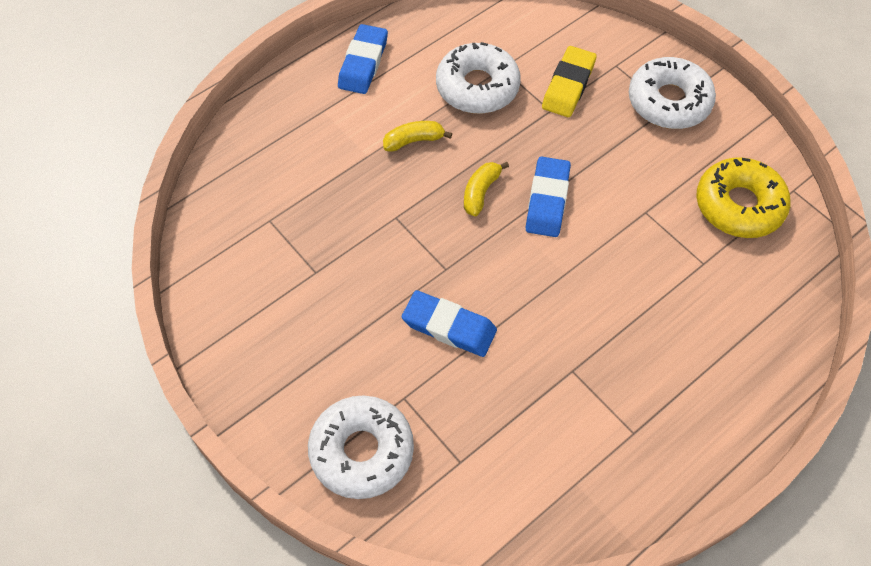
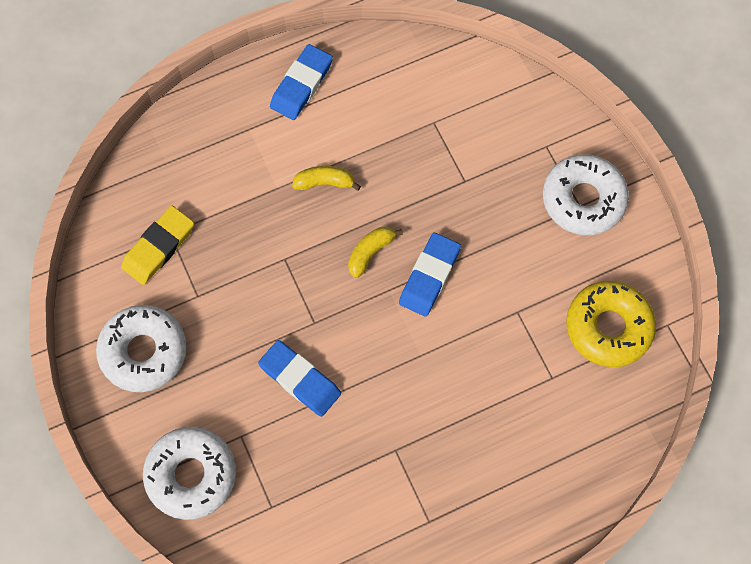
camera: 15 degrees right, 10 degrees up
white donut [436,42,521,114] -> white donut moved to [96,305,187,392]
yellow eraser [542,46,597,117] -> yellow eraser moved to [121,206,194,285]

